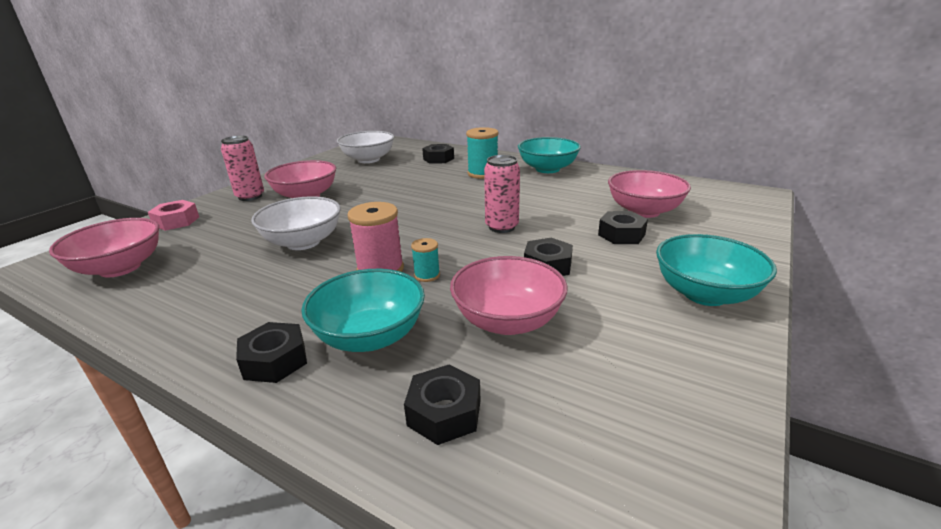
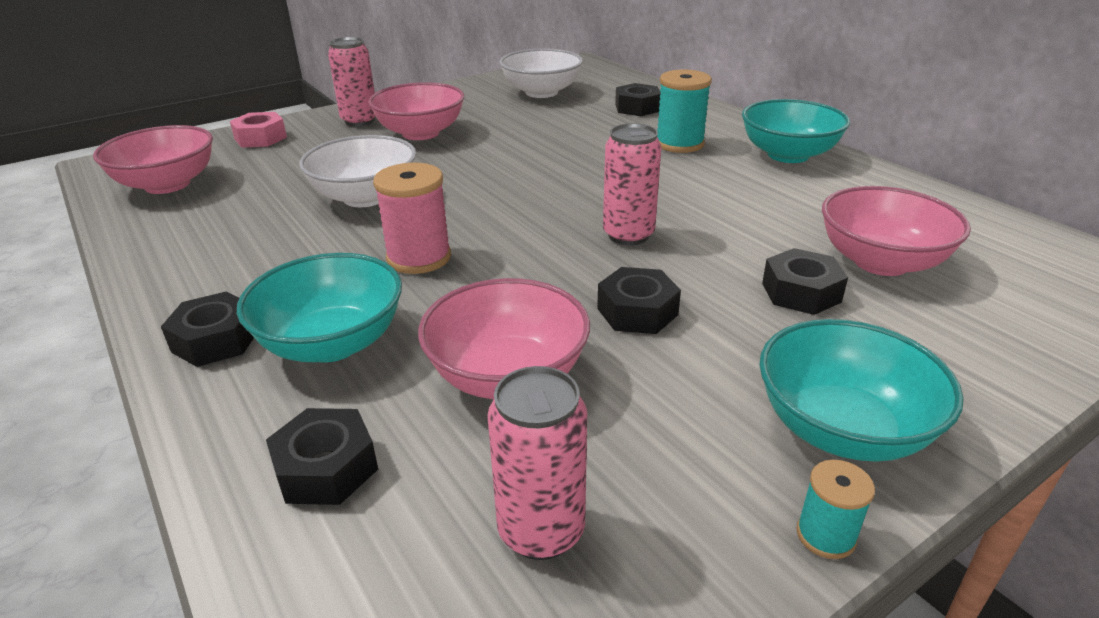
camera: 25 degrees right, 5 degrees up
turquoise spool [411,238,440,282] -> turquoise spool moved to [797,460,875,559]
none -> pink can [487,366,587,560]

